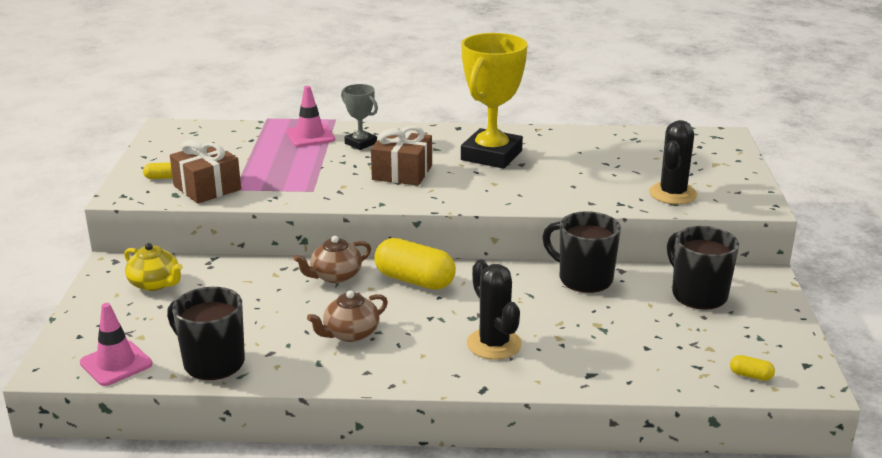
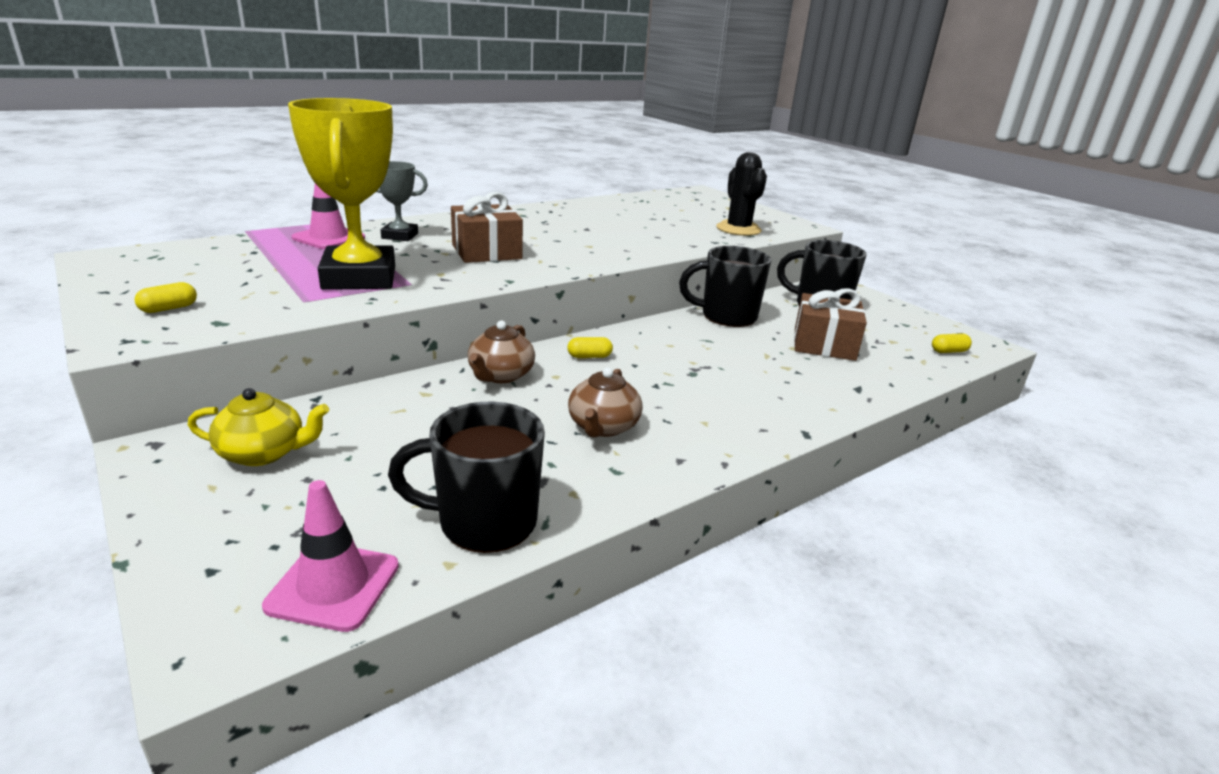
camera: 40 degrees left, 0 degrees up
brown gift [170,140,241,204] -> brown gift moved to [794,288,867,361]
yellow capsule [374,238,456,290] -> yellow capsule [567,337,613,358], size x0.44
yellow trophy [461,33,528,169] -> yellow trophy moved to [288,98,395,290]
black cactus [467,260,522,360] -> none

